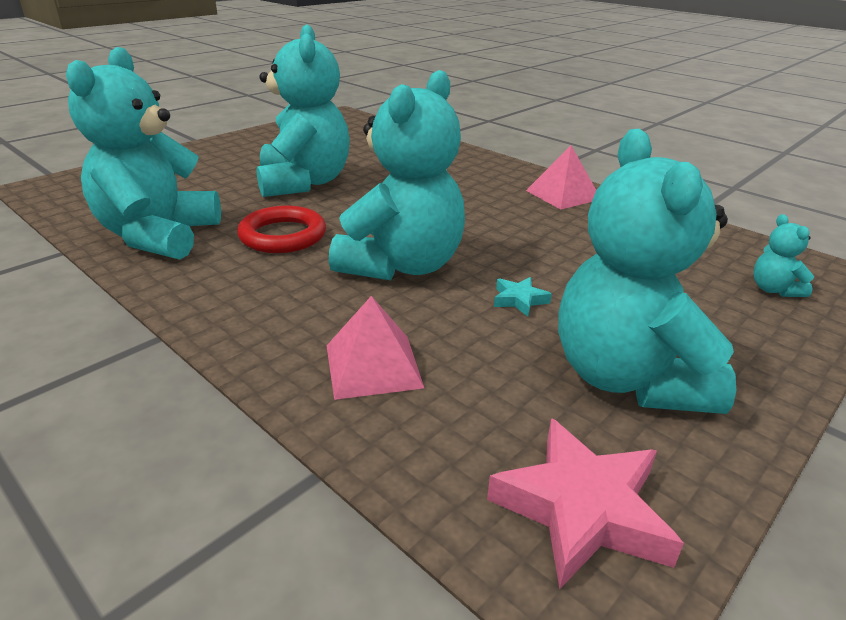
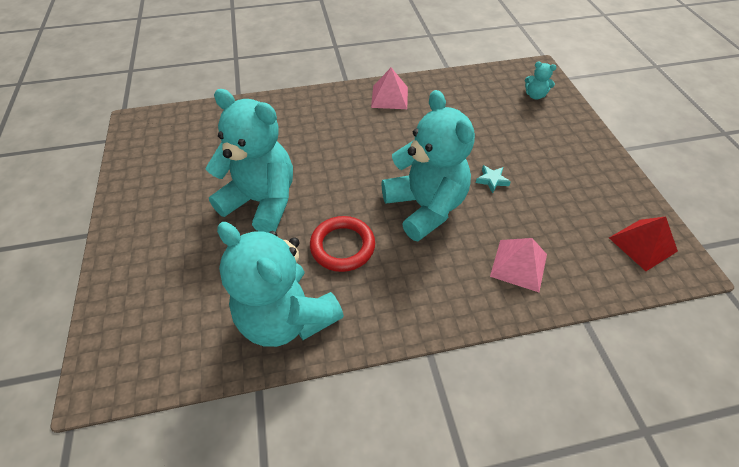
camera: 55 degrees left, 20 degrees up
pink star [487,418,684,589] -> red pyramid [609,216,678,271]
turquoise teddy bear [558,129,736,414] -> none

